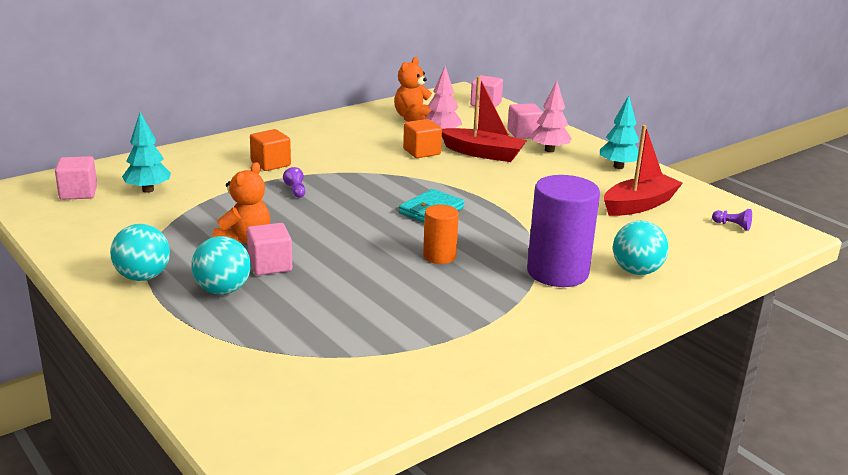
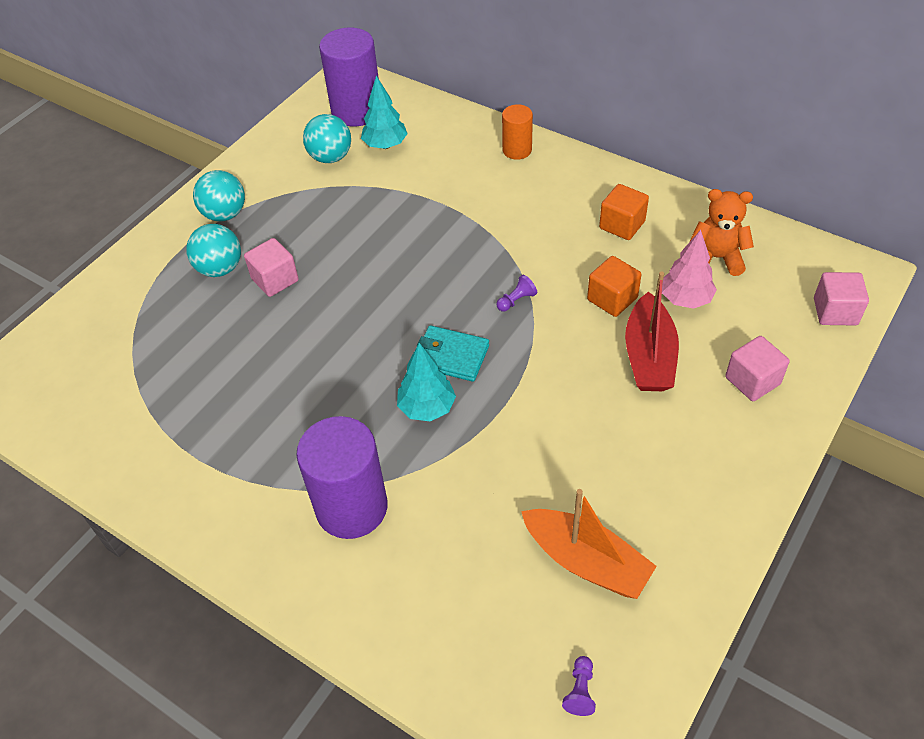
camera: 75 degrees right, 25 degrees up
pink cube [55,156,97,200] -> purple cylinder [319,28,379,126]
orange teddy bear [213,162,270,243] -> none
orange cube [250,129,291,171] -> orange cube moved to [599,184,649,240]
purple pawn [283,167,305,198] -> purple pawn moved to [496,275,537,311]
orange cylinder [423,205,459,264] -> orange cylinder moved to [502,104,533,160]
pink tree [530,81,572,152] -> none
turquoise tree [600,95,639,169] -> turquoise tree moved to [397,343,456,422]
red boat [604,125,683,216] -> orange boat [521,489,657,599]
turquoise ball [613,221,669,275] -> turquoise ball moved to [303,114,351,163]

